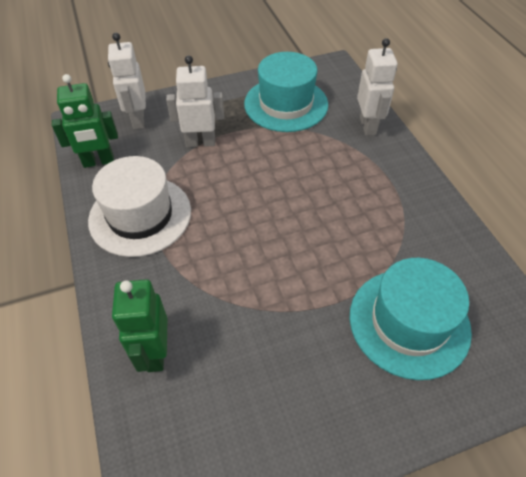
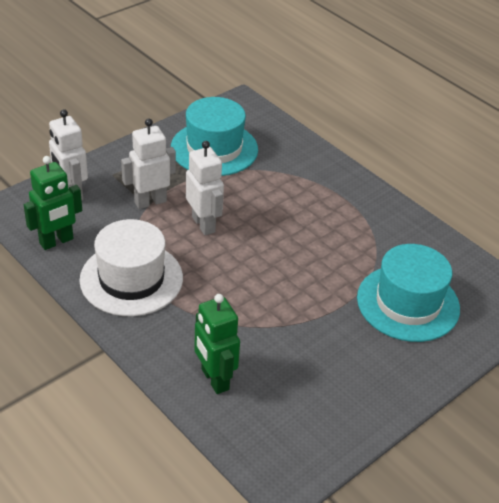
camera: 25 degrees left, 10 degrees down
white robot [357,38,398,136] -> white robot moved to [186,141,224,235]

